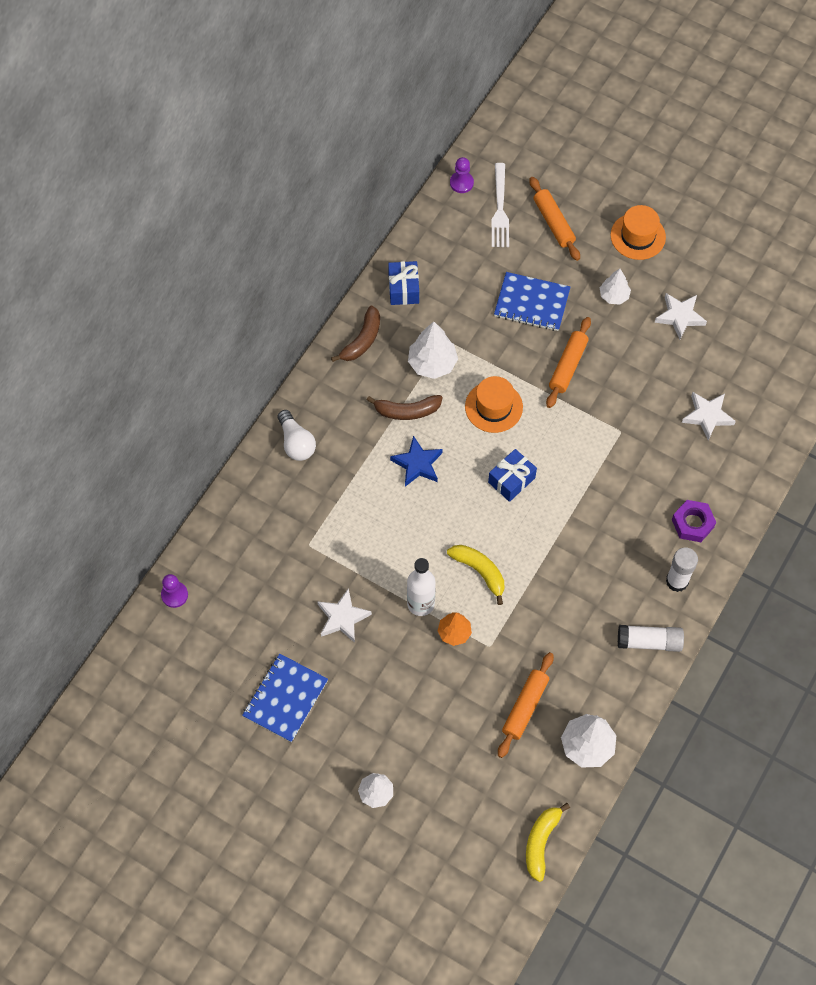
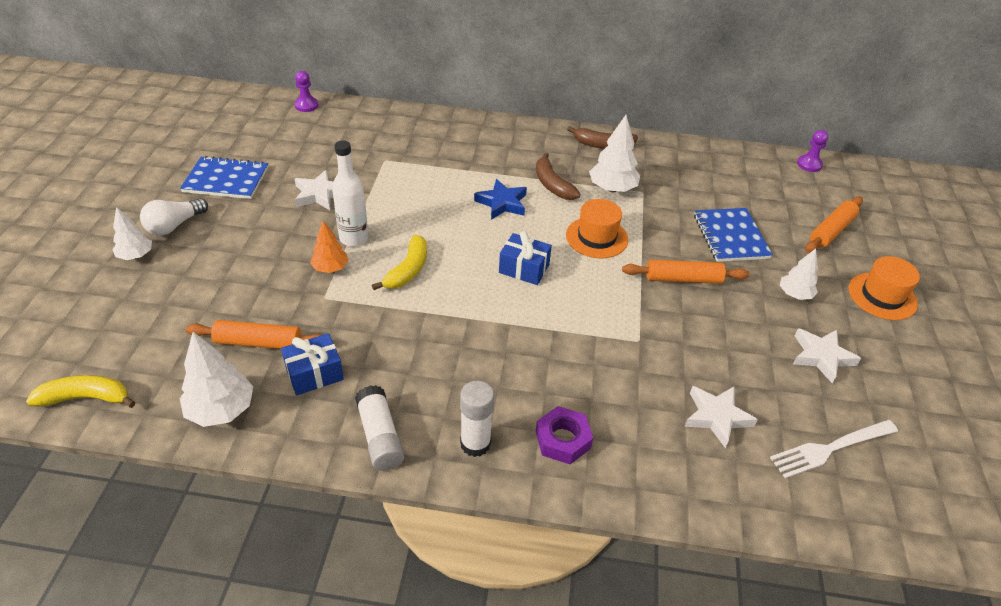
camera: 65 degrees right, 20 degrees down
white light bulb [278,410,316,461] -> white light bulb moved to [140,198,208,235]
blue gift [388,261,419,305] -> blue gift moved to [281,333,344,395]
white fork [492,163,509,247] -> white fork moved to [770,420,898,478]

